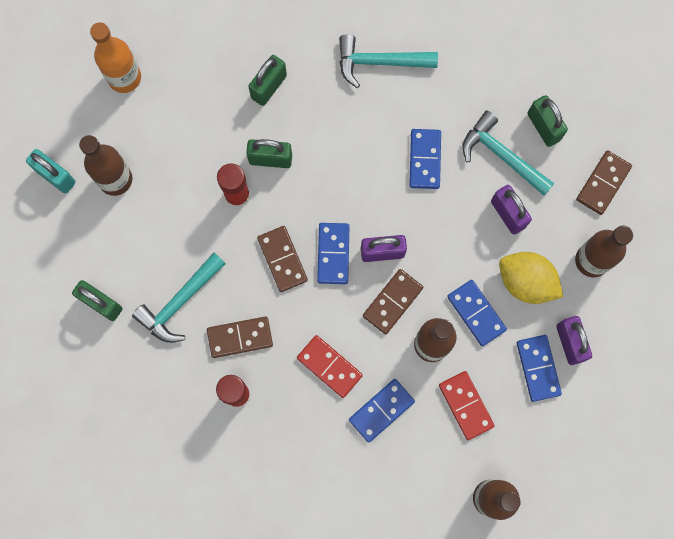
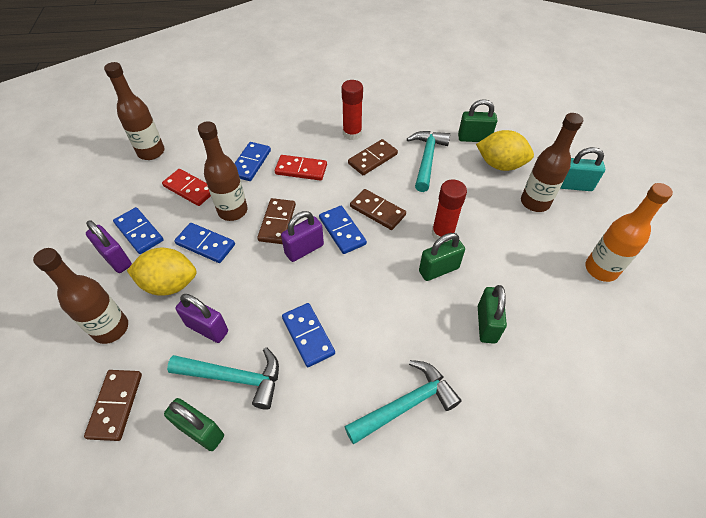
camera: 150 degrees right, 25 degrees down
none -> yellow lemon [476,130,534,171]

